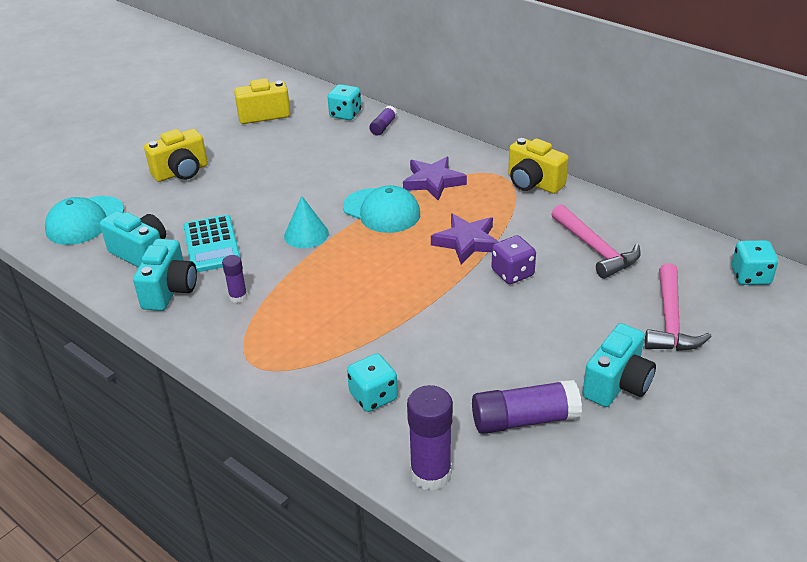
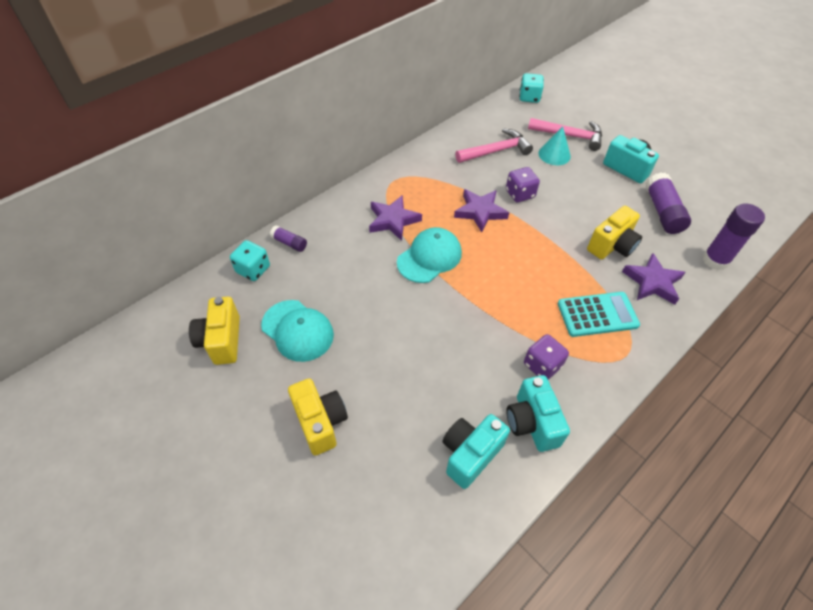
camera: 85 degrees left, 15 degrees up
turquoise cap [45,196,124,245] -> turquoise cap moved to [261,300,334,362]
turquoise camera [133,239,197,311] -> turquoise camera turned 120 degrees counterclockwise [506,375,570,452]
turquoise calculator [183,215,241,273] -> turquoise calculator moved to [558,292,640,337]
purple glue stick [222,255,247,303] -> purple dice [524,334,569,380]
turquoise cone [284,196,329,248] -> turquoise cone moved to [539,127,571,165]
turquoise dice [347,353,398,412] -> purple star [622,253,686,305]
yellow camera [508,138,569,194] -> yellow camera moved to [587,206,642,259]

